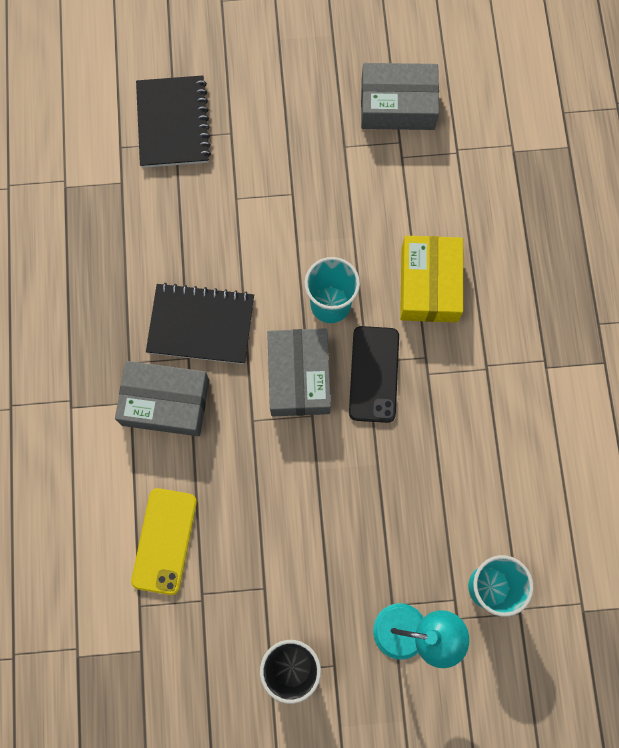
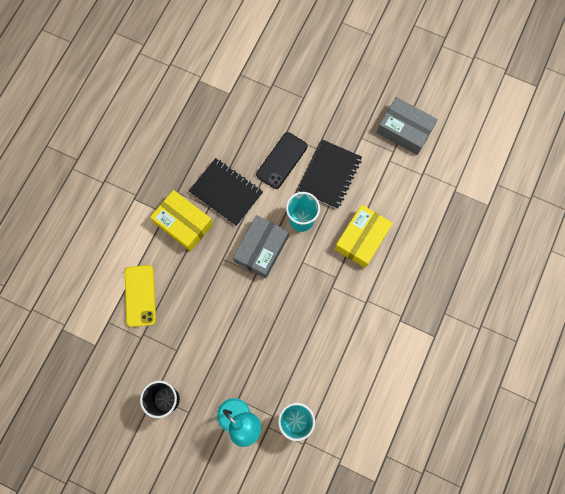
camera: 30 degrees right, 0 degrees up
grey box [115,361,209,436] -> yellow box [150,190,213,251]
yellow phone [131,488,197,595] -> yellow phone turned 45 degrees counterclockwise [125,265,156,327]
black notebook [136,75,211,168] -> black notebook moved to [298,140,362,209]
black phone [349,326,399,423] -> black phone moved to [256,132,308,189]

